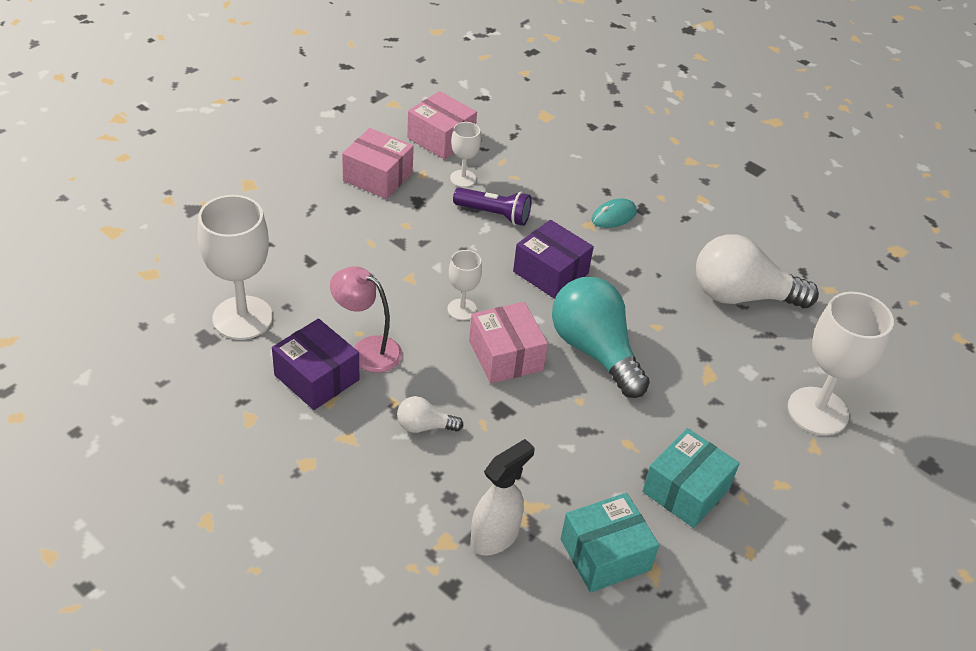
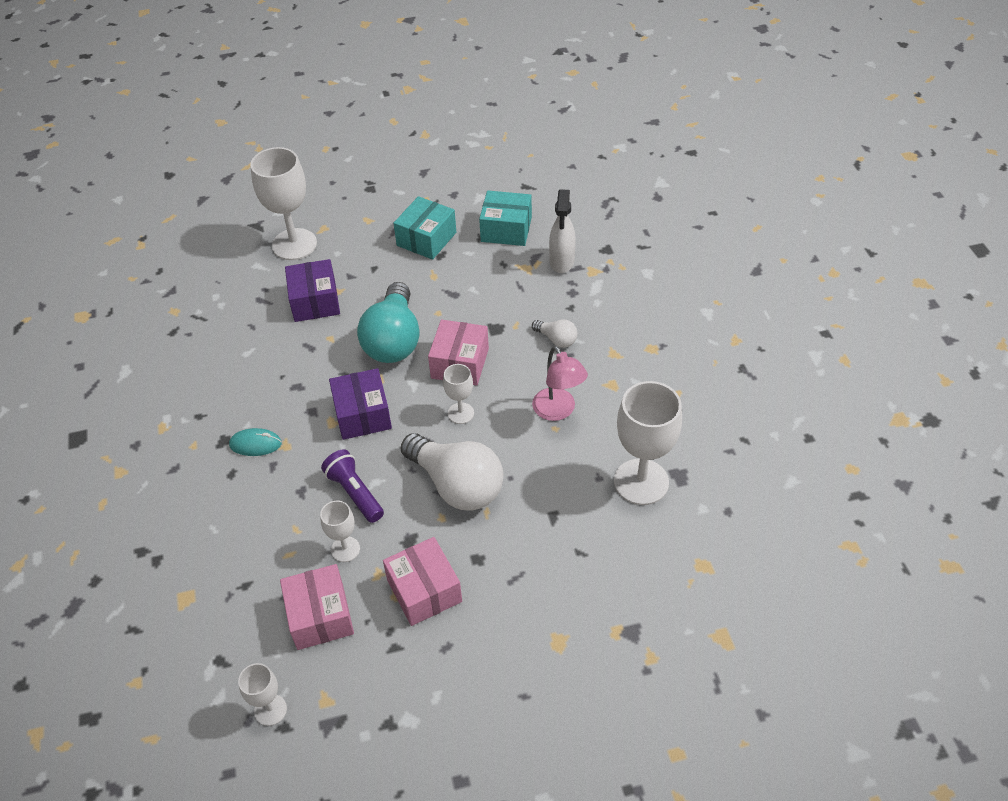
camera: 140 degrees left, 5 degrees up
purple box [272,319,359,410] -> purple box moved to [285,259,340,322]
white spray bottle [471,439,535,556] -> white spray bottle turned 75 degrees counterclockwise [549,189,576,273]
turquoise box [642,428,740,528] -> turquoise box turned 45 degrees counterclockwise [394,196,456,260]
white light bulb [696,234,819,308] -> white light bulb moved to [400,433,503,511]
none -> white goblet [238,663,287,726]

